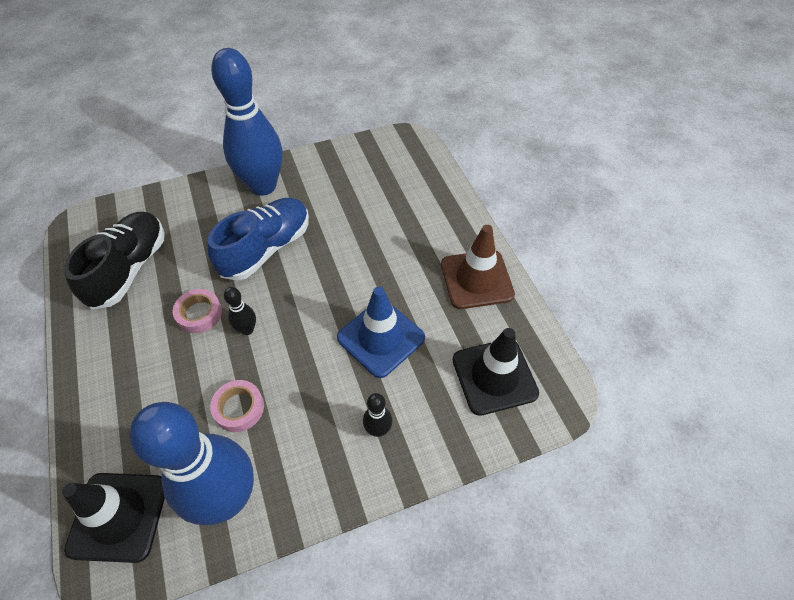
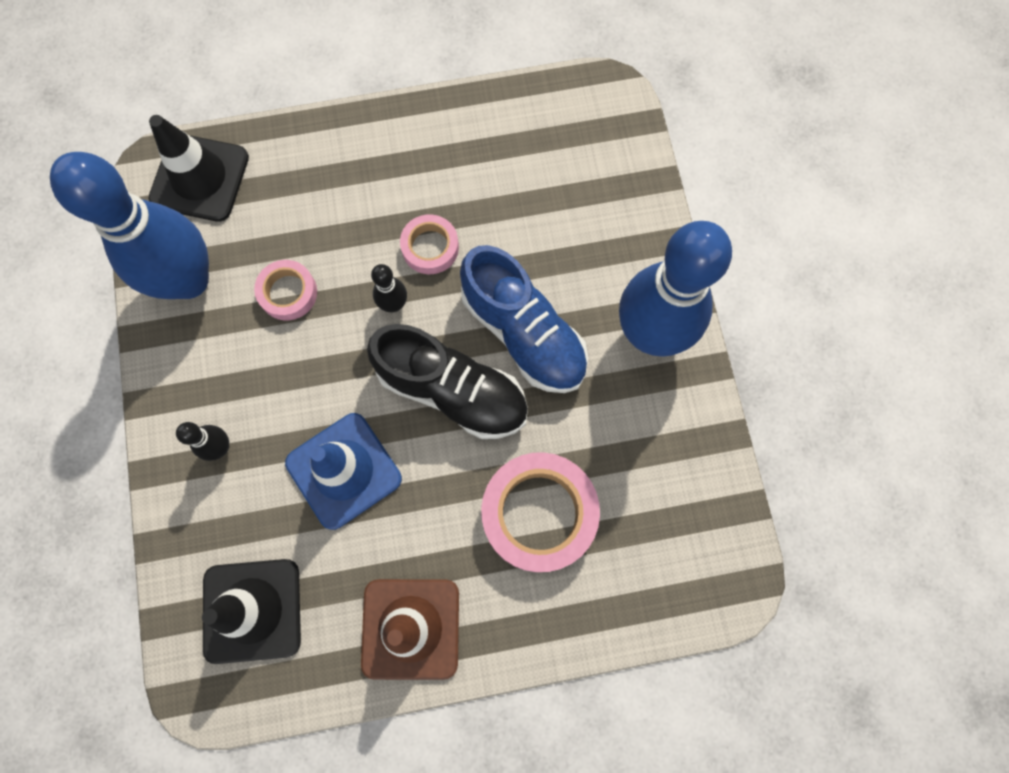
camera: 100 degrees right, 20 degrees up
black shoe [64,212,165,309] -> black shoe moved to [367,324,528,439]
none -> pink tape [481,452,600,572]

